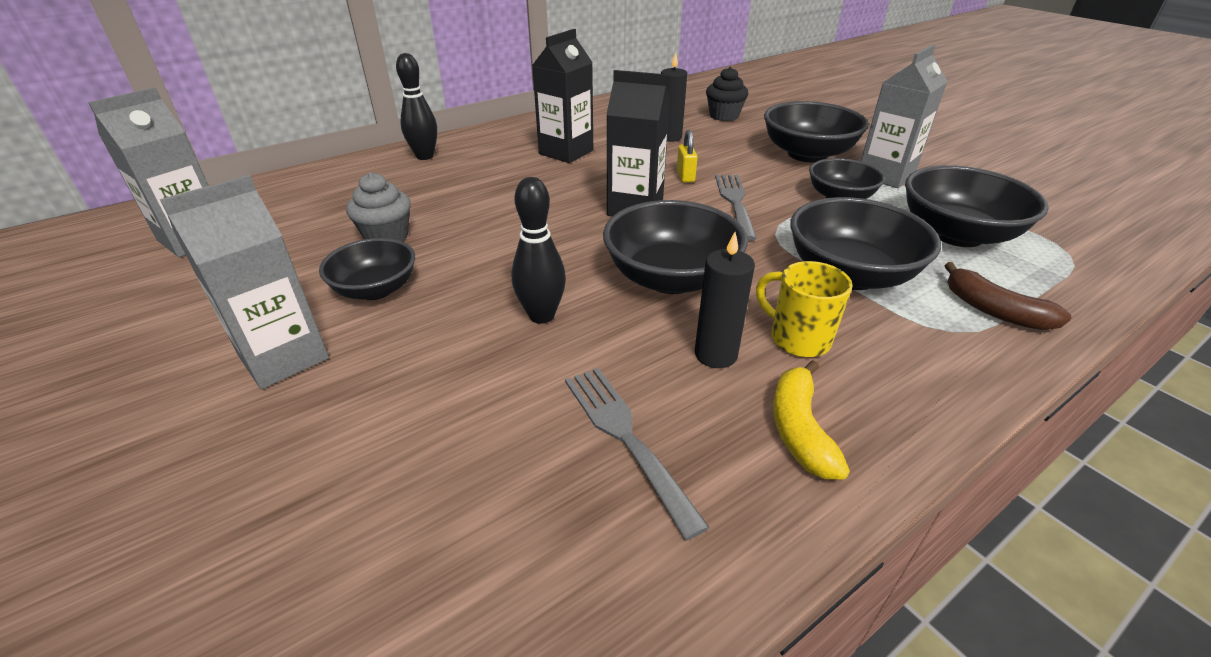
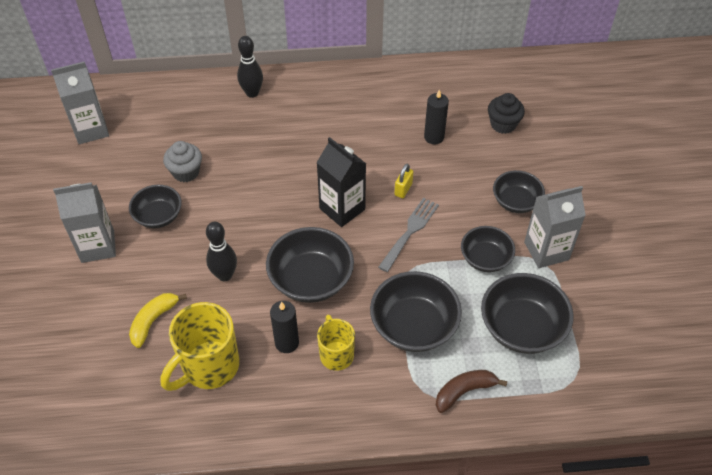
camera: 30 degrees right, 15 degrees up
black carton [532,29,593,163] -> none
grey fork [565,368,710,540] -> yellow mug [160,302,239,391]
black bowl [764,101,868,163] -> black bowl [493,170,545,213], size x0.64
yellow banana [773,360,850,479] -> yellow banana moved to [129,293,187,348]
brown banana [945,262,1072,330] -> brown banana turned 75 degrees clockwise [436,370,507,413]

